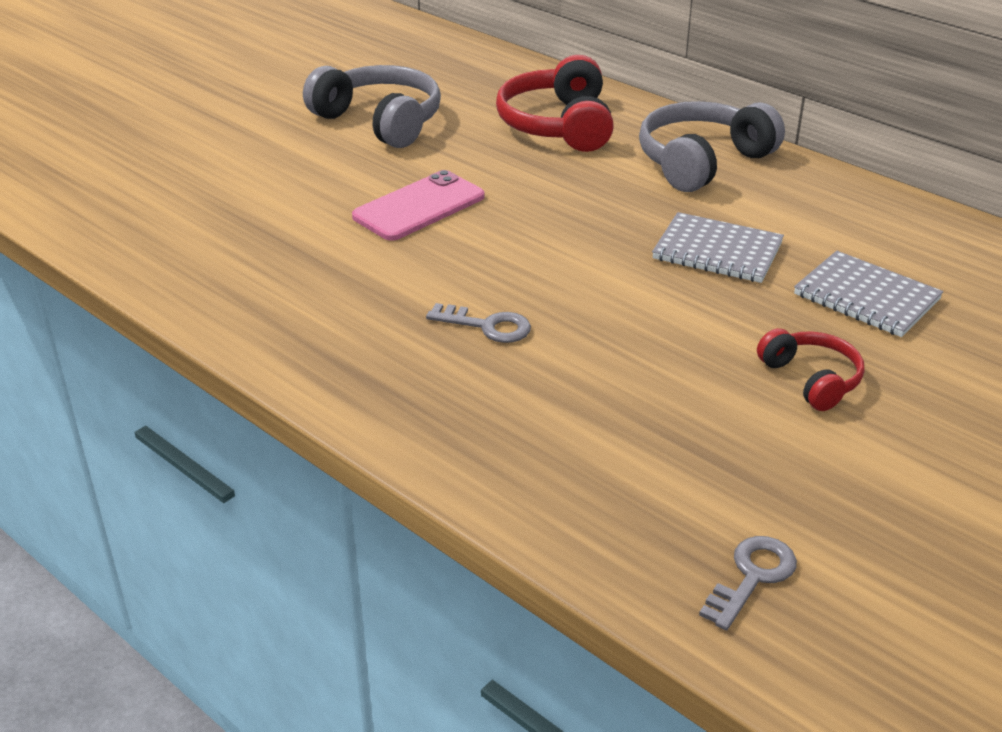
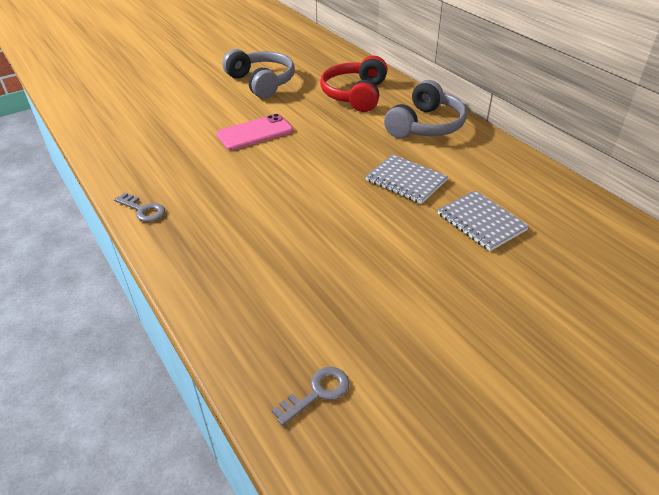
camera: 15 degrees right, 5 degrees up
grey key [426,303,531,343] -> grey key moved to [114,192,165,222]
grey headphones [639,101,785,192] -> grey headphones turned 150 degrees clockwise [384,80,467,138]
red headphones [757,328,865,411] -> none

